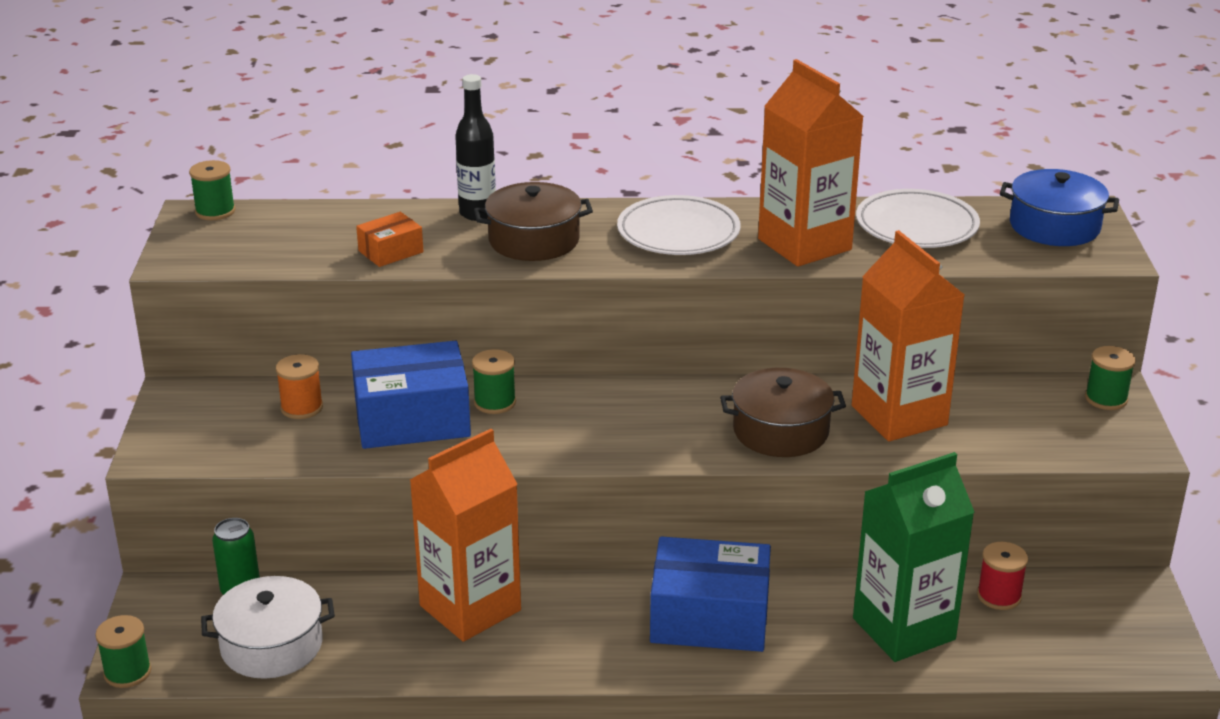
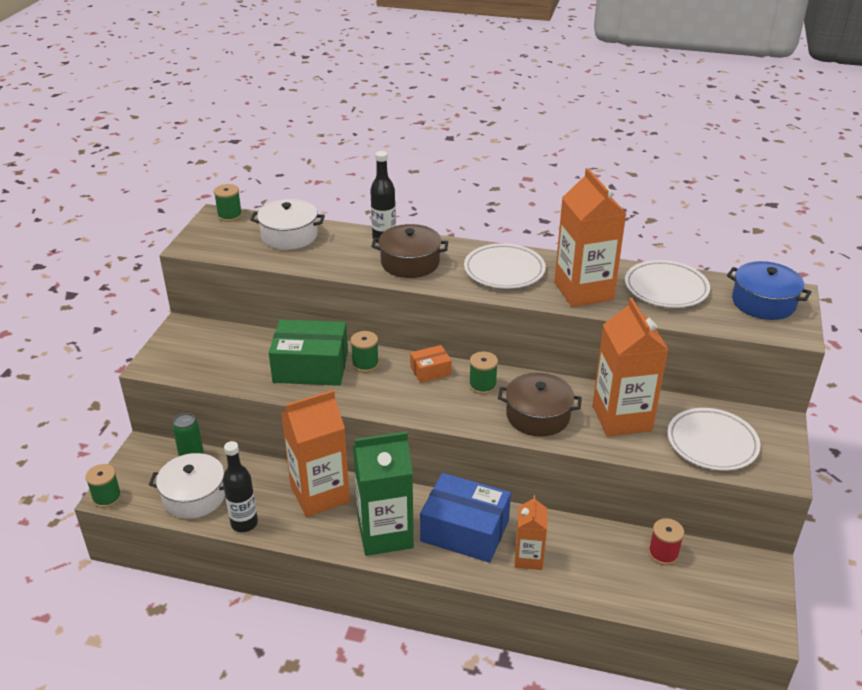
camera: 15 degrees right, 5 degrees up
orange spool [276,354,323,419] -> none
blue box [351,341,471,449] -> green box [269,319,348,386]
orange box [356,212,424,267] -> orange box moved to [410,345,452,383]
green carton [853,452,975,662] -> green carton moved to [353,432,414,556]
green spool [1085,346,1136,410] -> green spool moved to [469,352,498,394]
none -> black bottle [223,441,258,532]
none -> white pot [250,199,325,250]
none -> orange carton [515,495,548,570]
none -> white plate [667,408,760,471]

